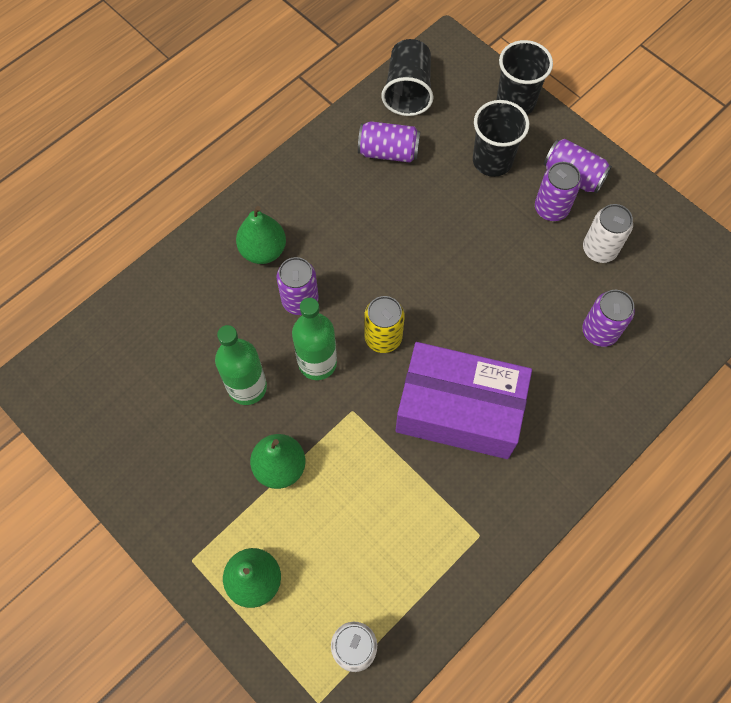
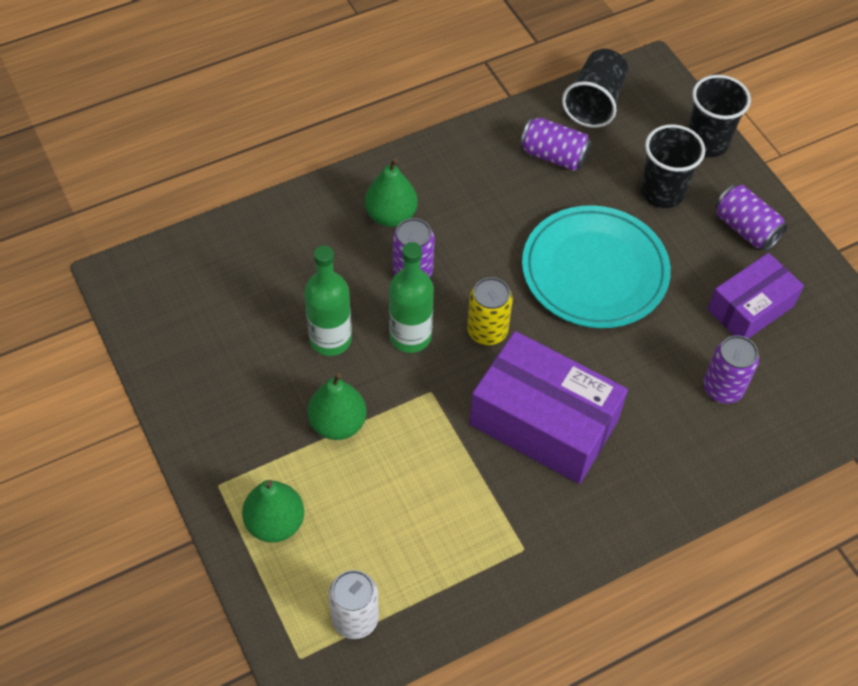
camera: 15 degrees right, 10 degrees down
purple can [535,162,581,221] -> none
white can [583,204,633,263] -> purple box [707,253,804,339]
none -> turquoise plate [522,205,671,328]

